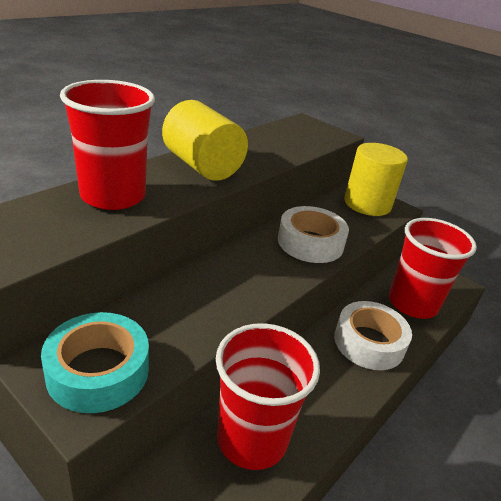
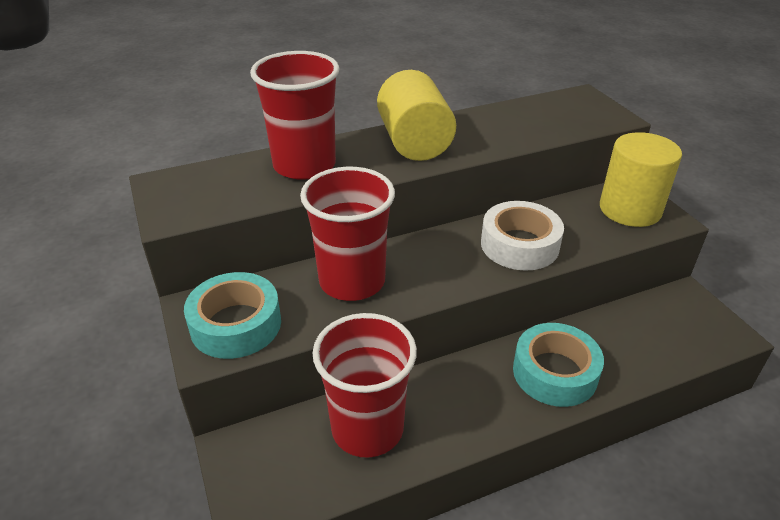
camera: 30 degrees right, 5 degrees up
white tape [334,301,412,370] -> turquoise tape [513,323,604,407]
red cup [389,218,477,319] -> red cup moved to [300,167,395,301]

